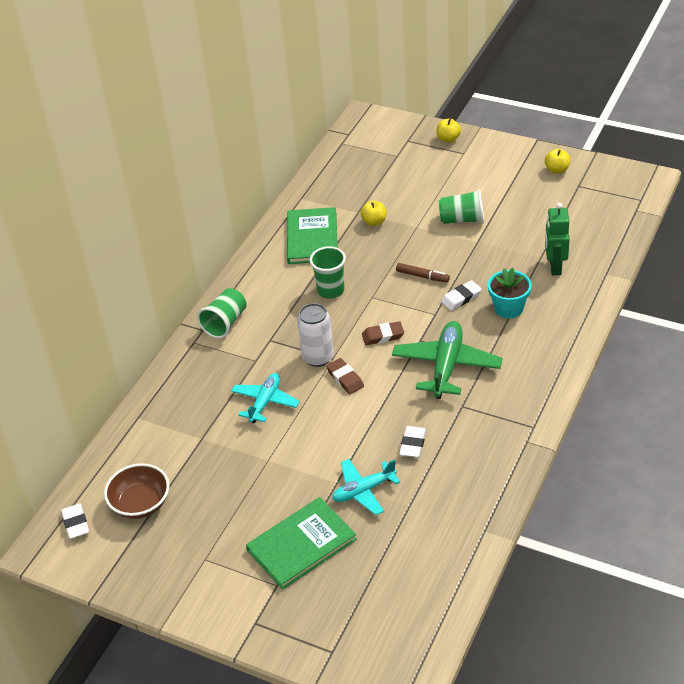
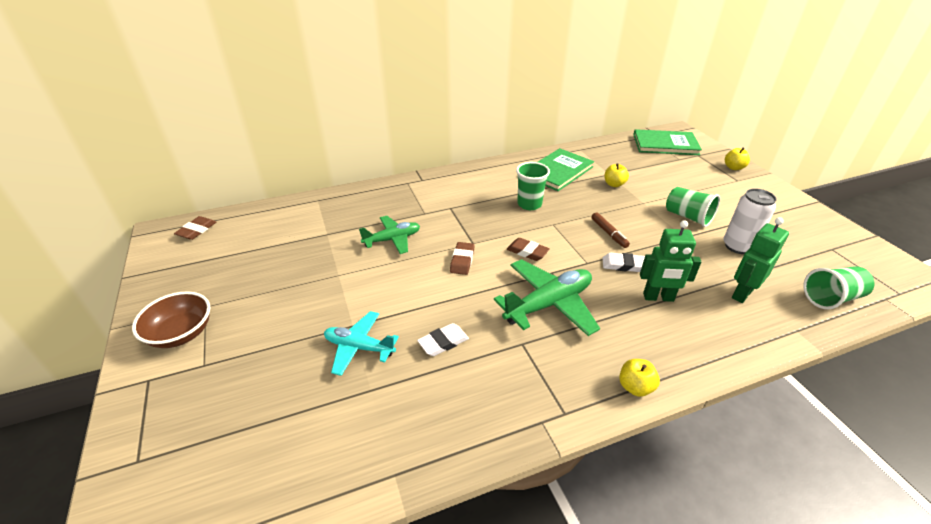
camera: 40 degrees right, 5 degrees down
white eraser [61,503,89,539] -> brown eraser [174,216,216,240]
brown bowl [104,463,169,519] -> brown bowl moved to [132,291,210,348]
green cup [197,288,247,338] -> green cup moved to [803,266,875,309]
turquoise plane [231,373,300,423] -> green plane [359,216,420,254]
green book [246,497,357,590] -> green book moved to [633,129,702,155]
white can [297,303,334,367] -> white can moved to [724,188,777,254]
turquoise flower pot [488,267,532,318] -> green robot [640,220,701,302]
yellow apple [545,149,570,174] -> yellow apple moved to [619,359,660,397]

